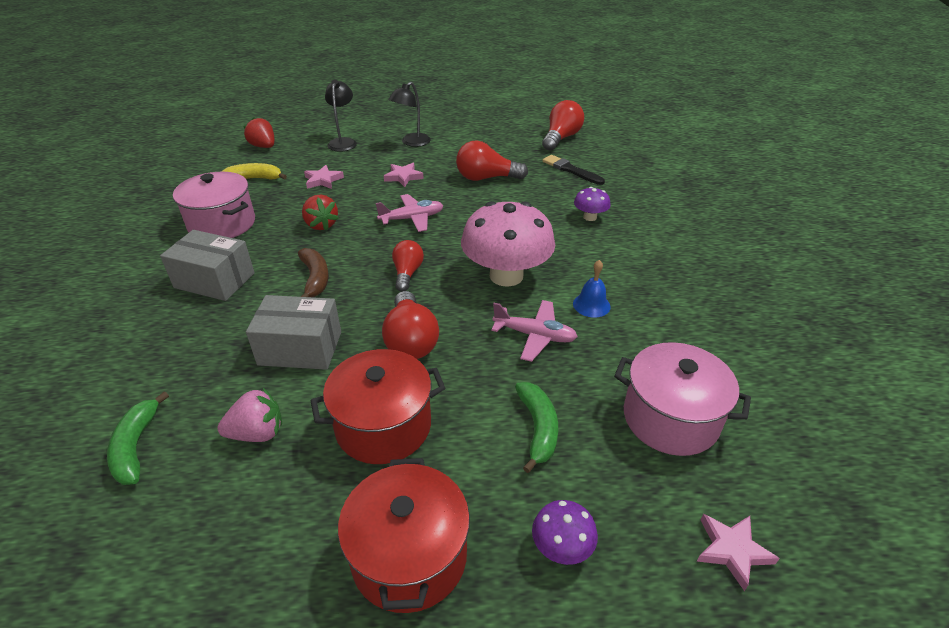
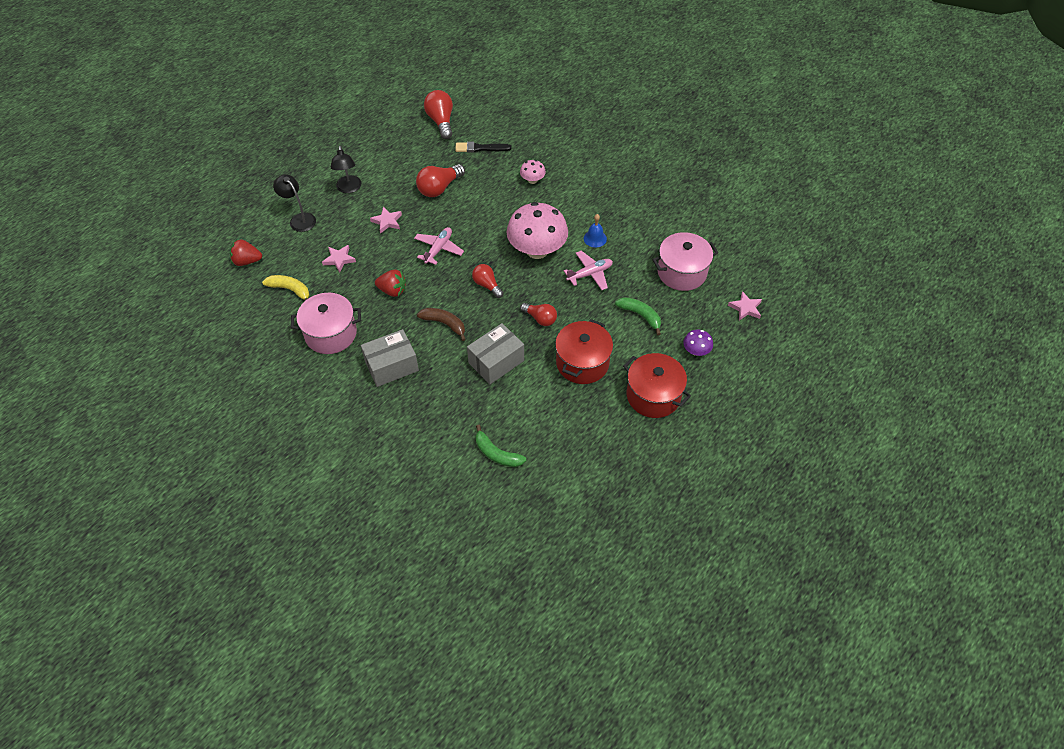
camera: 45 degrees left, 15 degrees up
pink strawberry [217,388,282,442] -> none
yellow banana [222,163,287,180] -> yellow banana turned 75 degrees clockwise [262,275,310,301]
red light bulb [382,291,439,359] -> red light bulb [520,303,557,326], size x0.66
purple mushroom [574,187,611,221] -> pink mushroom [520,160,546,184]

